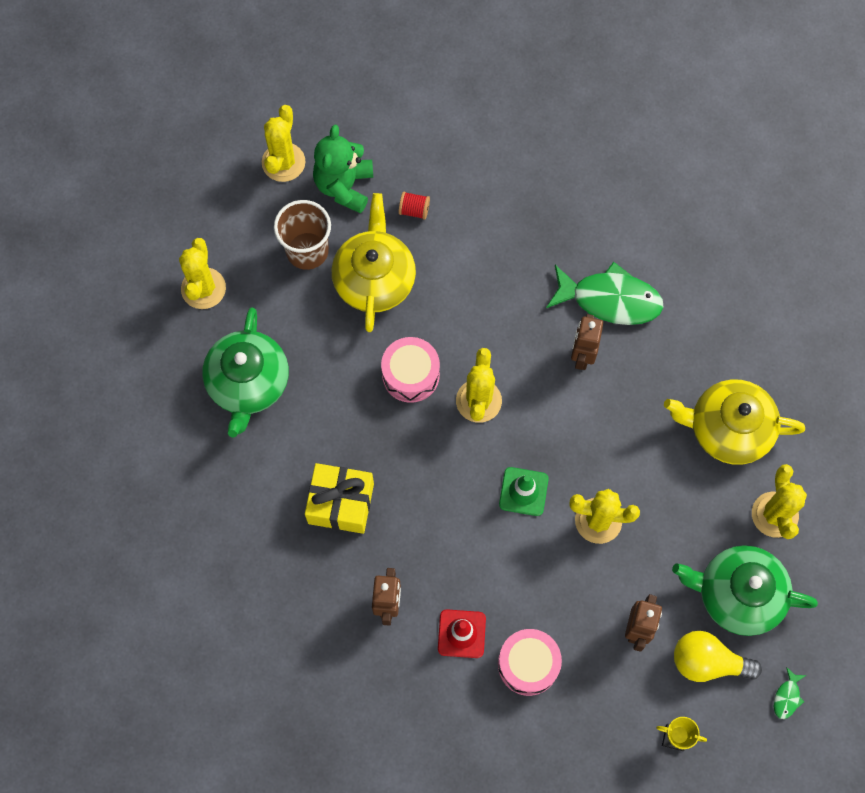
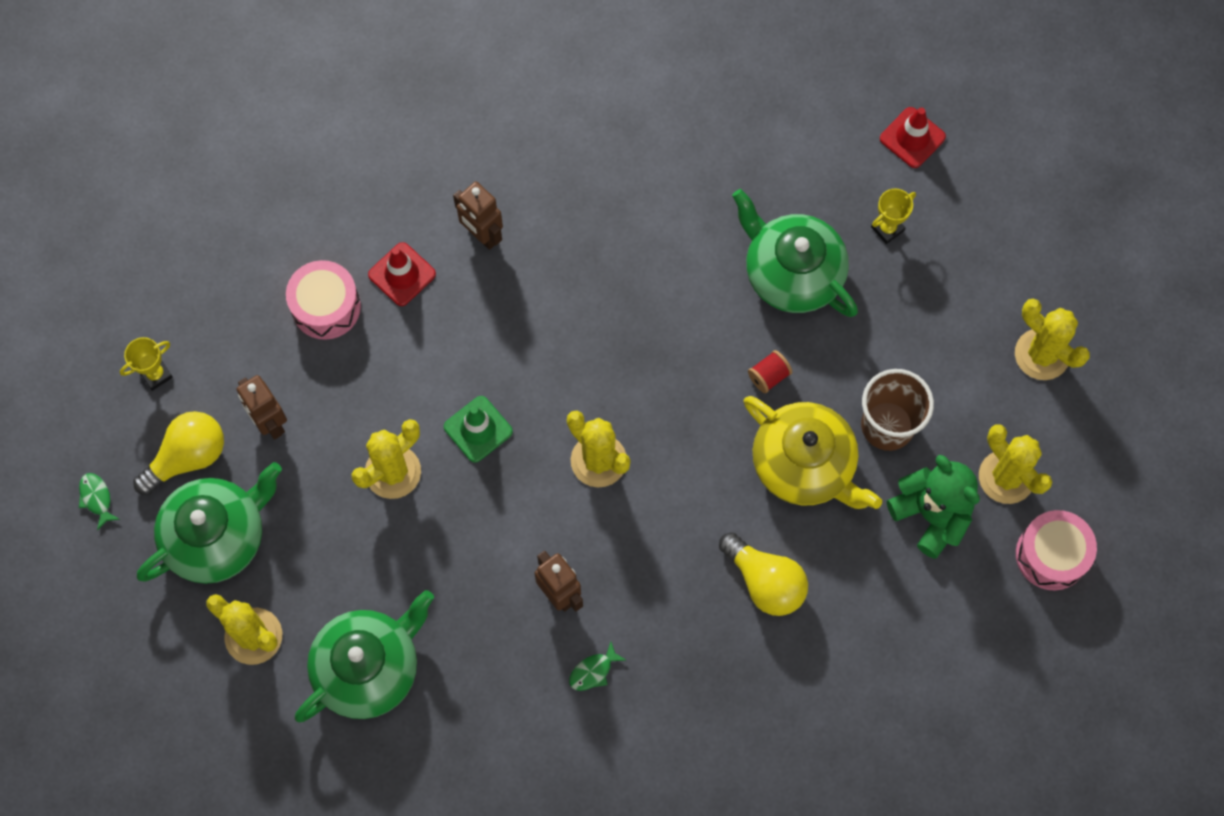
camera: 130 degrees right, 0 degrees up
yellow cactus [179,238,226,309] -> yellow cactus moved to [1015,298,1090,380]
yellow gift [305,463,374,534] -> none
pink drum [381,337,440,403] -> pink drum moved to [1016,510,1097,590]
red spool [399,192,430,220] -> red spool moved to [748,350,792,393]
green fish [546,262,664,325] -> green fish [569,642,626,691], size x0.41
yellow teapot [664,380,805,465] -> green teapot [295,590,434,722]
none -> yellow light bulb [719,532,808,616]
none -> yellow trophy [871,188,916,244]
none -> red traffic cone [880,107,946,168]

